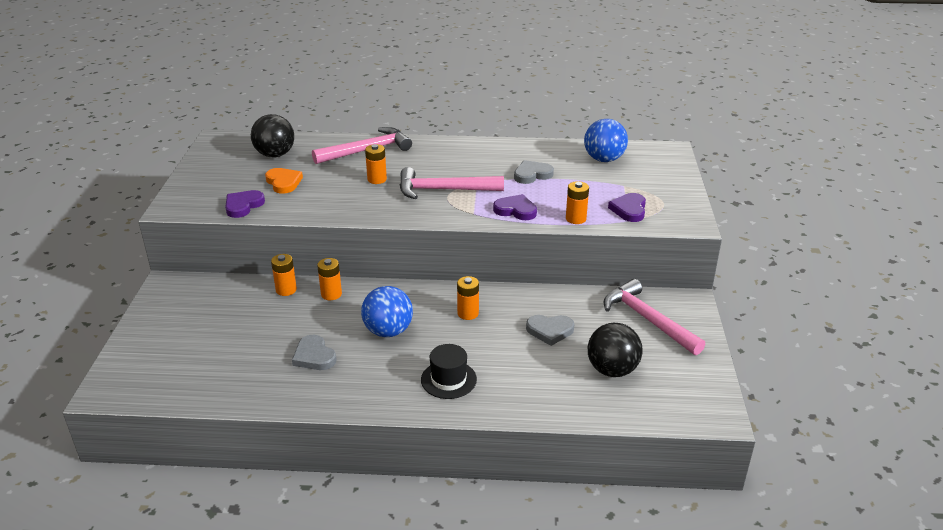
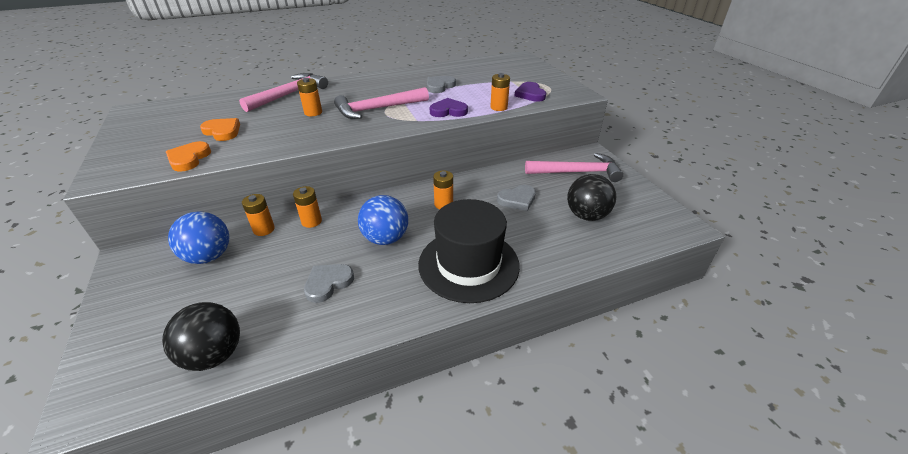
camera: 25 degrees left, 5 degrees up
purple heart [225,190,265,218] -> orange heart [166,141,211,172]
black ball [251,114,294,157] -> black ball moved to [162,302,240,371]
grey heart [292,335,337,370] -> grey heart turned 105 degrees clockwise [304,264,354,303]
black hat [421,344,477,399] -> black hat [418,199,520,303], size x1.89
blue ball [584,119,628,162] -> blue ball moved to [168,211,229,264]
pink hammer [603,279,705,355] -> pink hammer turned 150 degrees clockwise [525,153,623,182]

